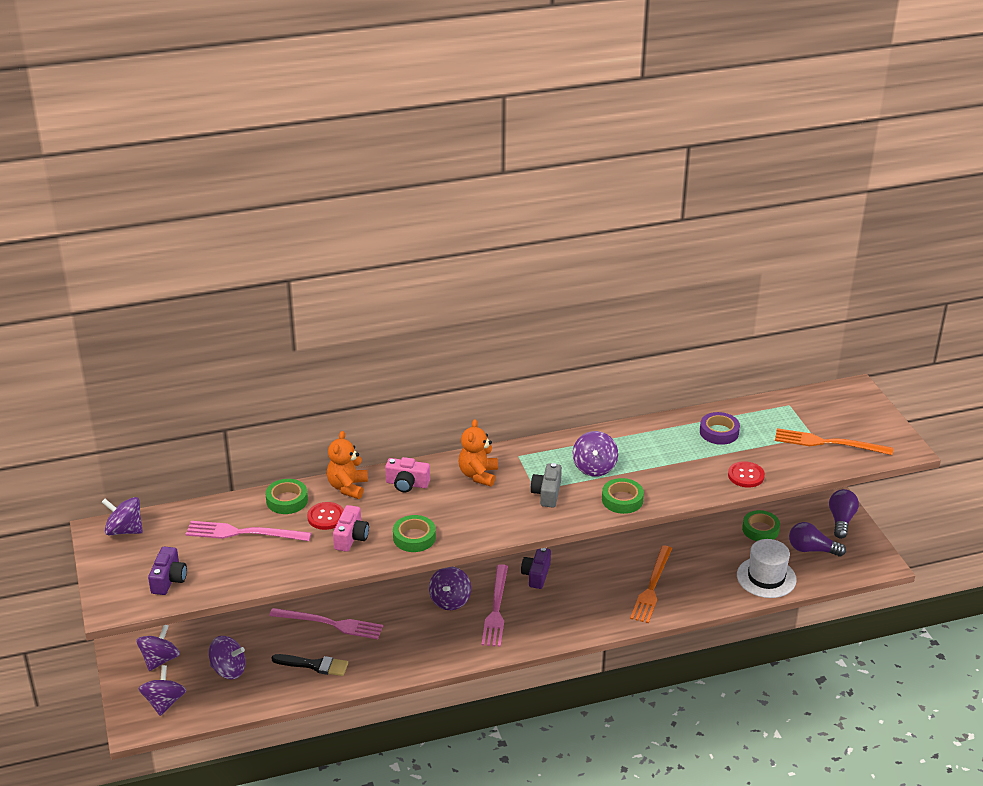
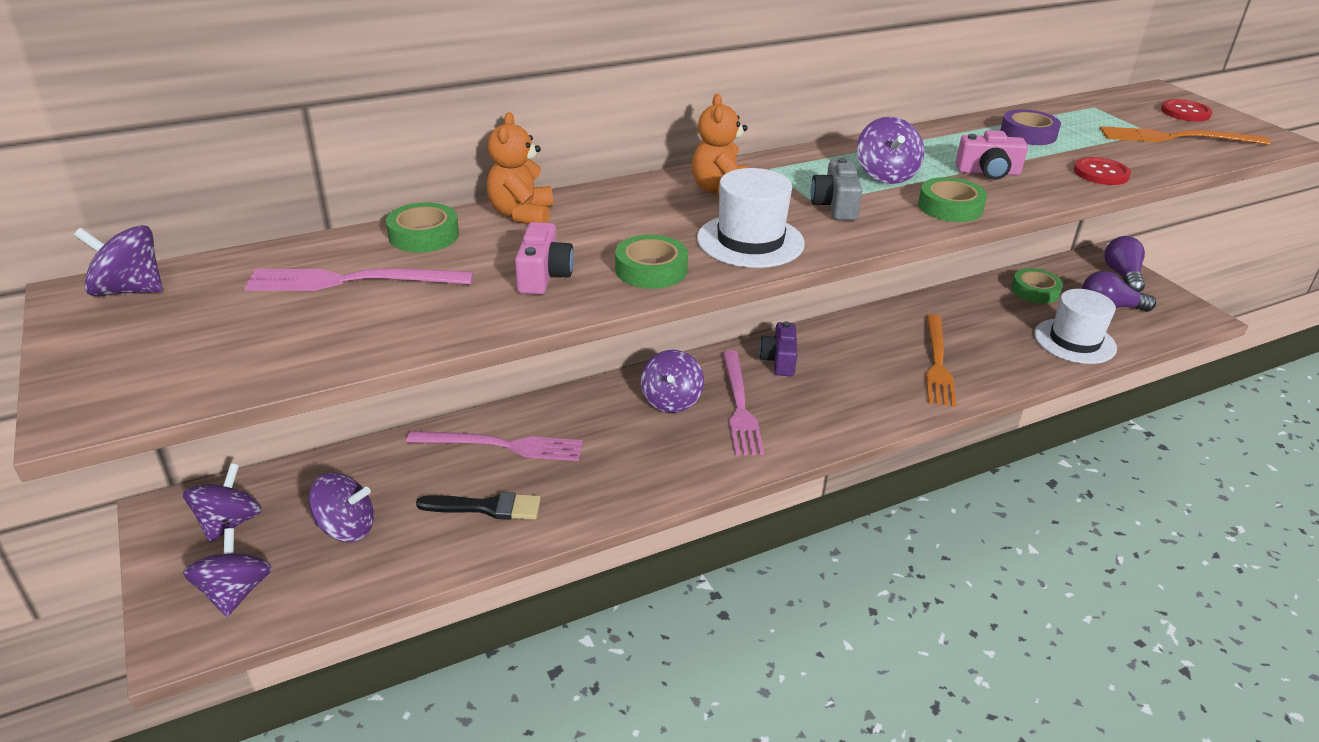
camera: 10 degrees left, 0 degrees up
purple camera [148,547,187,595] -> none
red button [307,502,344,530] -> red button moved to [1161,99,1212,121]
pink camera [385,457,430,492] -> pink camera moved to [955,130,1028,180]
none -> white hat [697,168,805,268]

